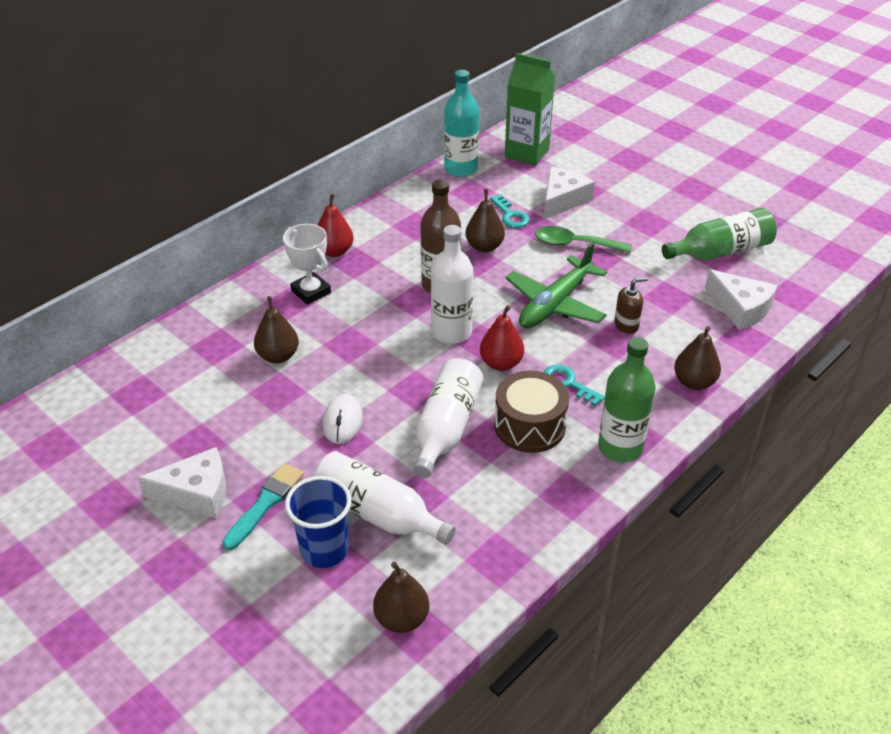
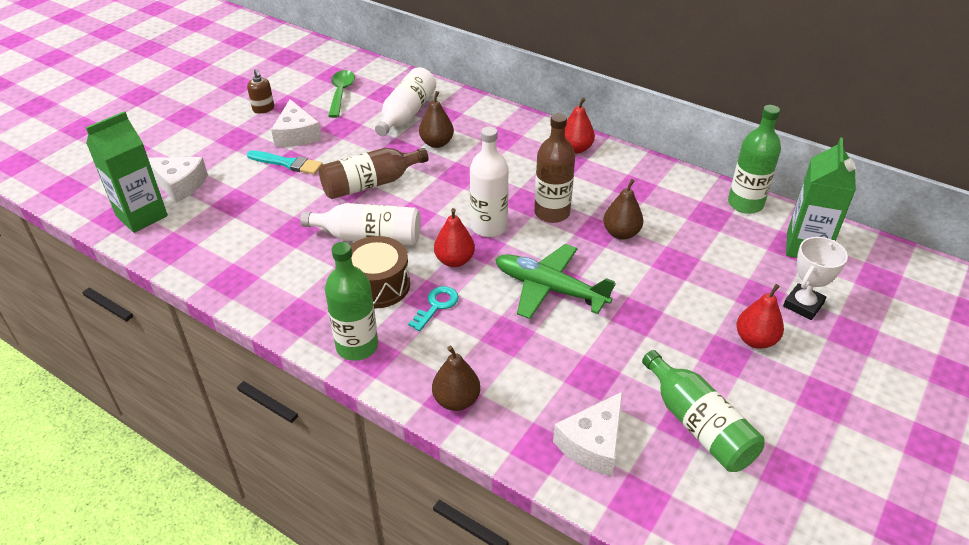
camera: 80 degrees right, 0 degrees up
white trophy [283,224,331,305] -> white trophy moved to [783,237,848,320]
blue cup [285,476,352,568] -> none
white bottle [313,451,456,545] -> white bottle moved to [375,67,436,136]
white mouse [323,394,363,444] -> brown bottle [319,148,429,199]
brown pear [373,562,429,633] -> none
turquoise bottle [444,70,479,177] -> green bottle [728,105,781,214]
turquoise key [490,195,530,228] -> none
green spoon [535,226,632,253] -> green spoon moved to [328,70,355,118]
white cheese [544,166,595,219] -> white cheese moved to [148,157,208,202]
brown soap dispenser [614,277,648,334] -> brown soap dispenser moved to [247,69,274,114]
none -> green carton [85,111,168,233]
none -> red pear [737,284,784,349]

